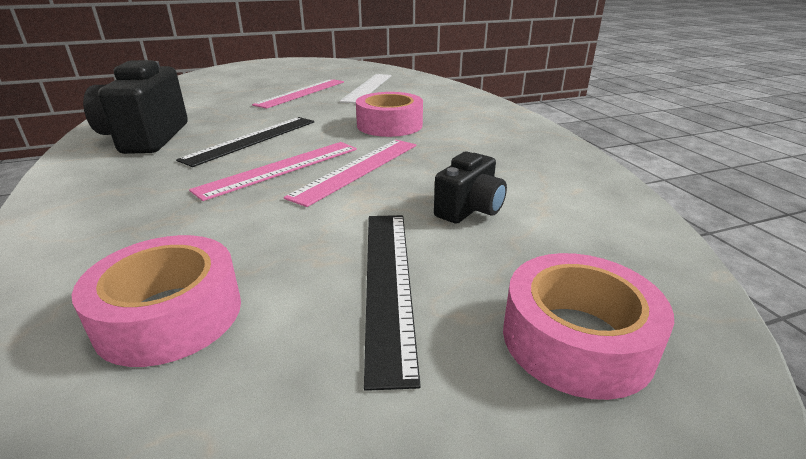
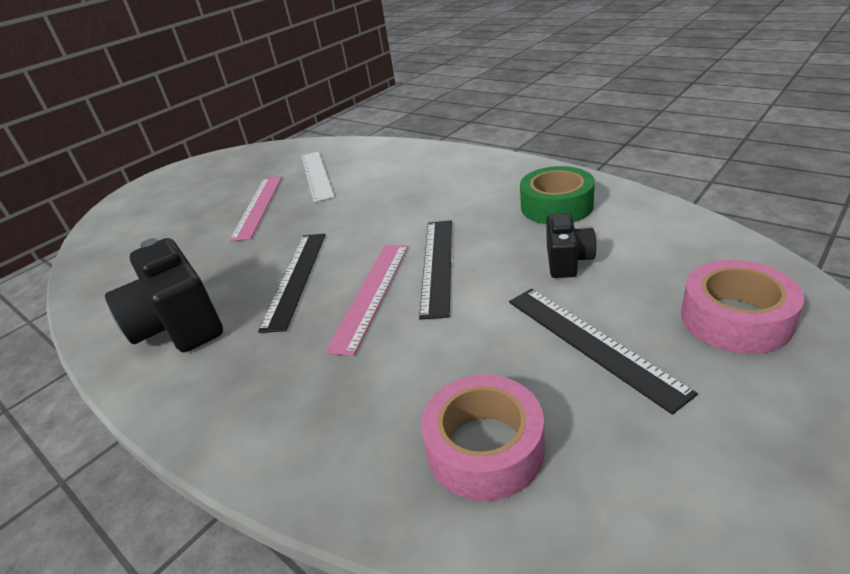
camera: 25 degrees left, 5 degrees up
pink ruler [284,140,416,207] -> black ruler [419,220,452,320]
pink tape [356,92,423,137] -> none
none -> green tape [520,166,595,224]

